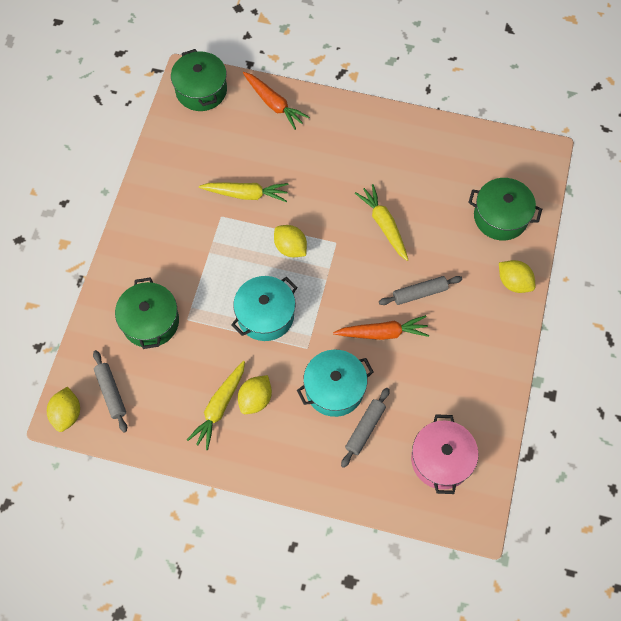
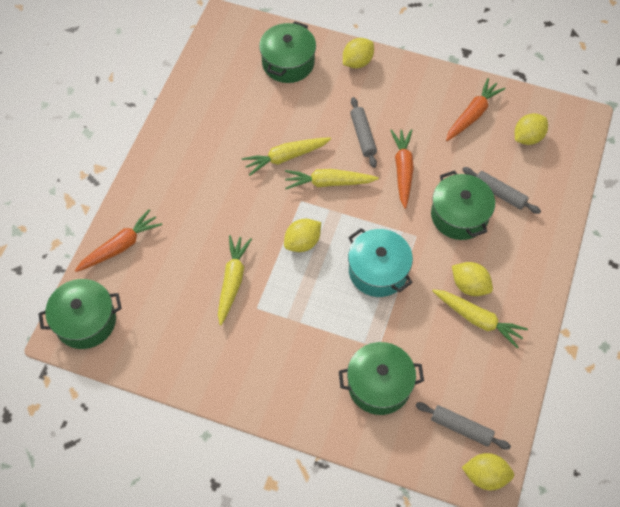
camera: 85 degrees left, 5 degrees down
grey rolling pin [93,350,127,433] -> grey rolling pin turned 45 degrees clockwise [416,402,511,450]
turquoise pot [297,350,374,417] -> green pot [431,170,495,240]
pink pot [411,415,478,494] -> yellow lemon [515,113,548,145]
none -> yellow carrot [285,169,379,189]
none -> orange carrot [446,78,506,141]

